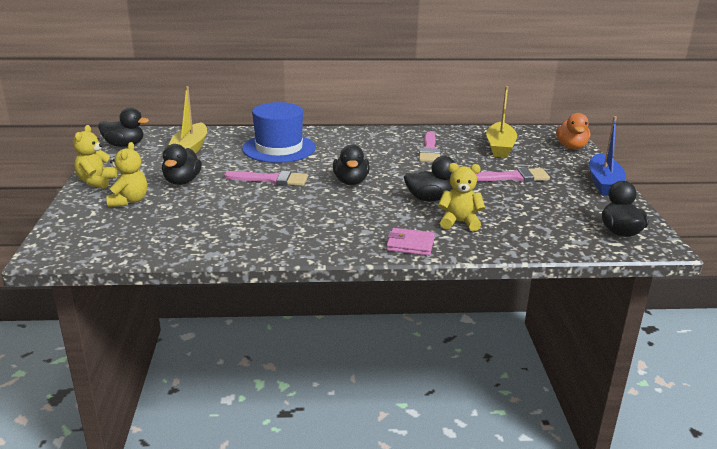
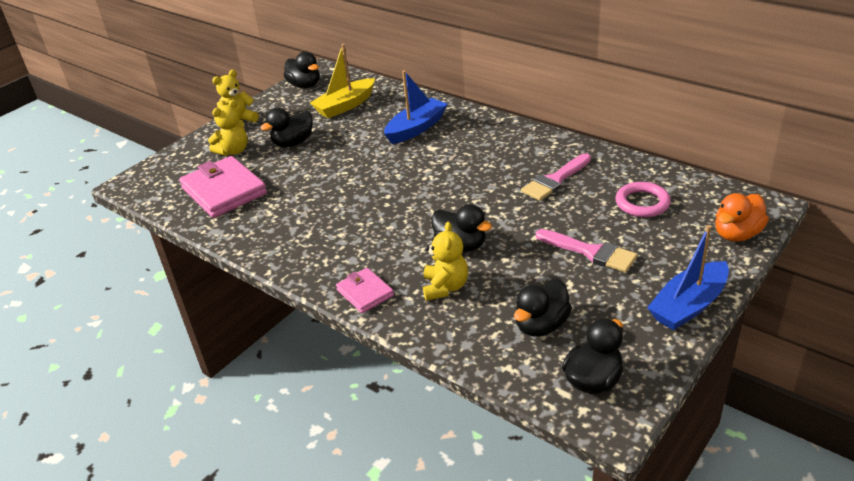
camera: 45 degrees right, 10 degrees up
pink brush [224,171,308,186] -> none
blue hat [242,102,316,163] -> blue boat [384,70,448,144]
black duck [333,144,370,185] -> black duck moved to [514,279,572,337]
yellow teddy bear [438,163,485,231] -> yellow teddy bear turned 45 degrees clockwise [423,222,468,301]
yellow boat [486,86,517,158] -> pink ring [615,182,671,217]
none -> pink wallet [179,156,267,218]

